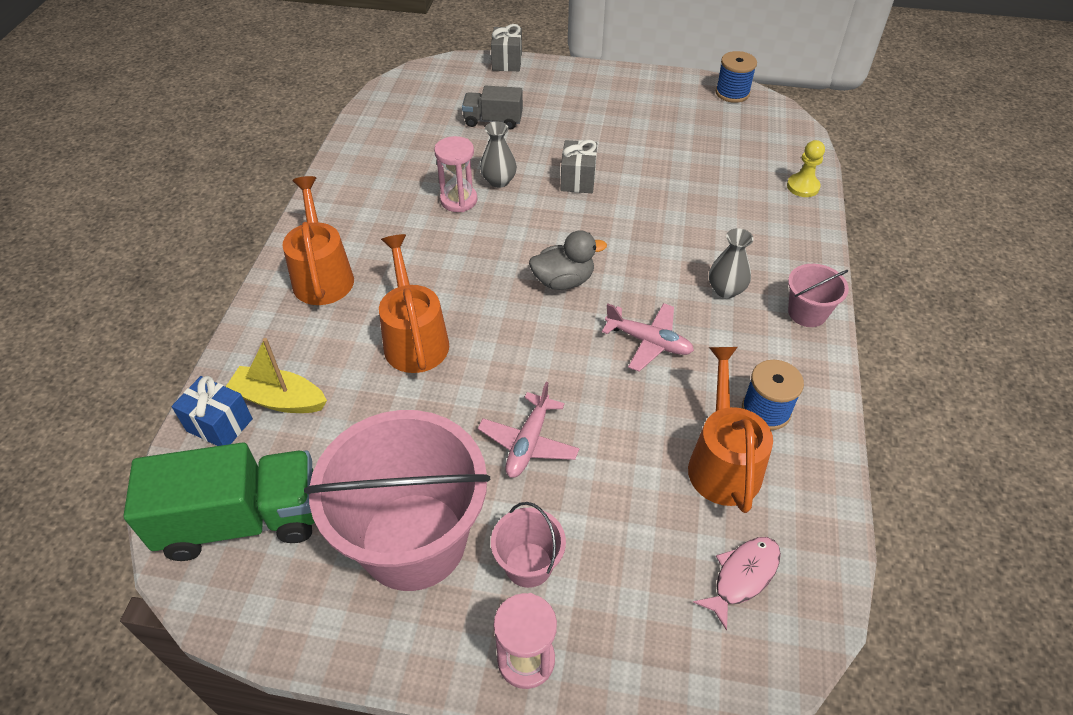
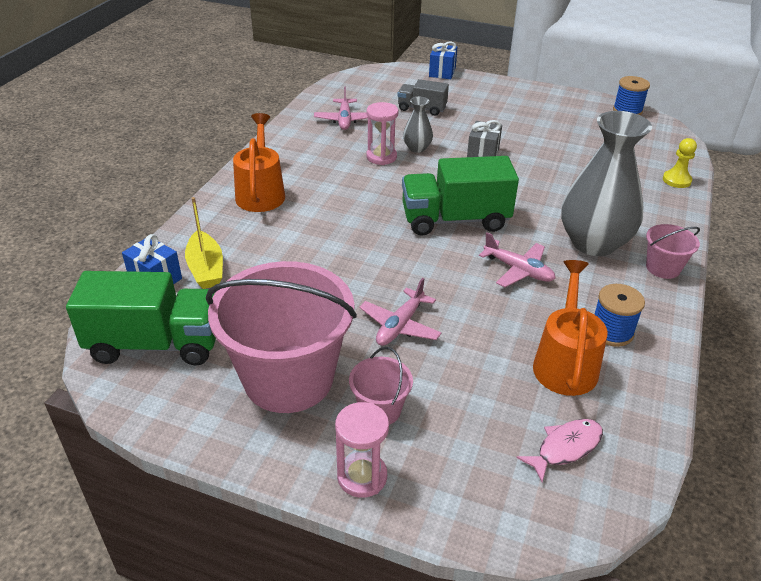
camera: 10 degrees right, 10 degrees down
yellow boat [226,338,327,413] -> yellow boat turned 135 degrees counterclockwise [185,197,223,289]
orange watering can [379,234,449,373] -> none
grey gift [491,24,522,71] -> blue gift [429,41,457,79]
grey duck [529,230,607,290] -> green truck [402,156,519,236]
grey vase [709,228,754,298] -> grey vase [561,111,652,256], size x2.18
none -> pink plane [314,86,368,130]

